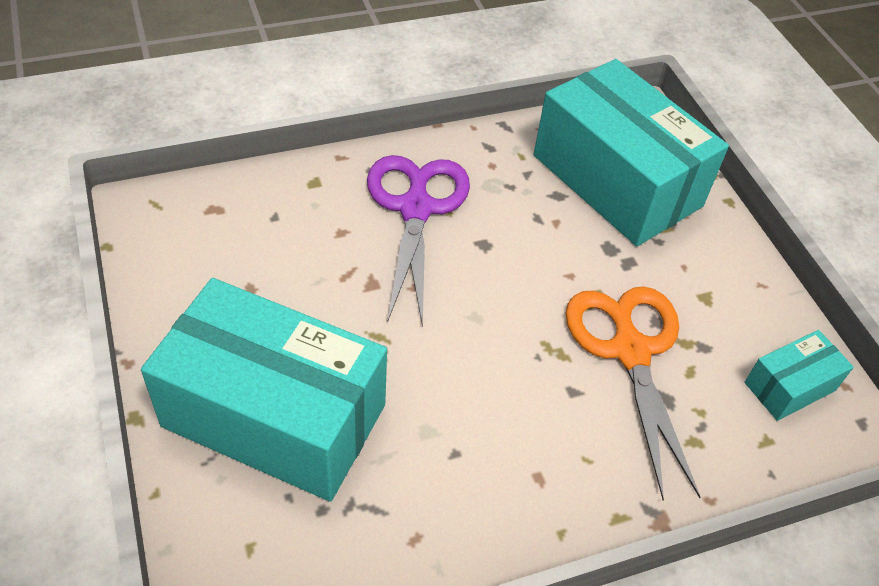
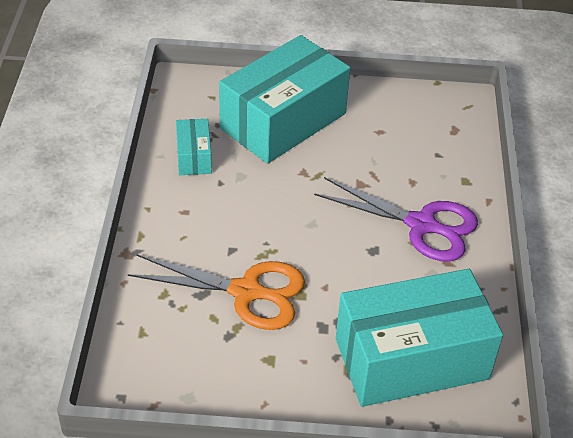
camera: 115 degrees right, 5 degrees down
turquoise box [744,330,854,421] -> turquoise box moved to [176,119,212,175]

